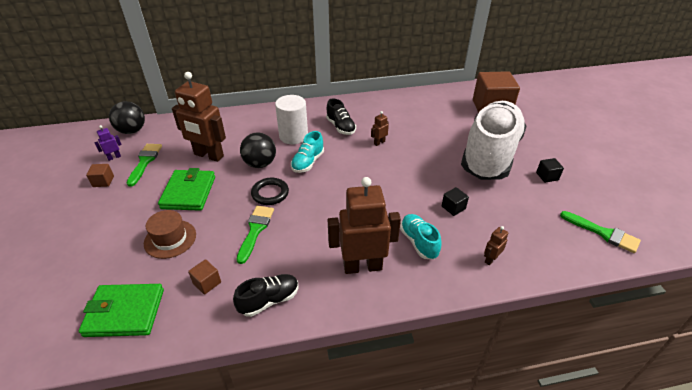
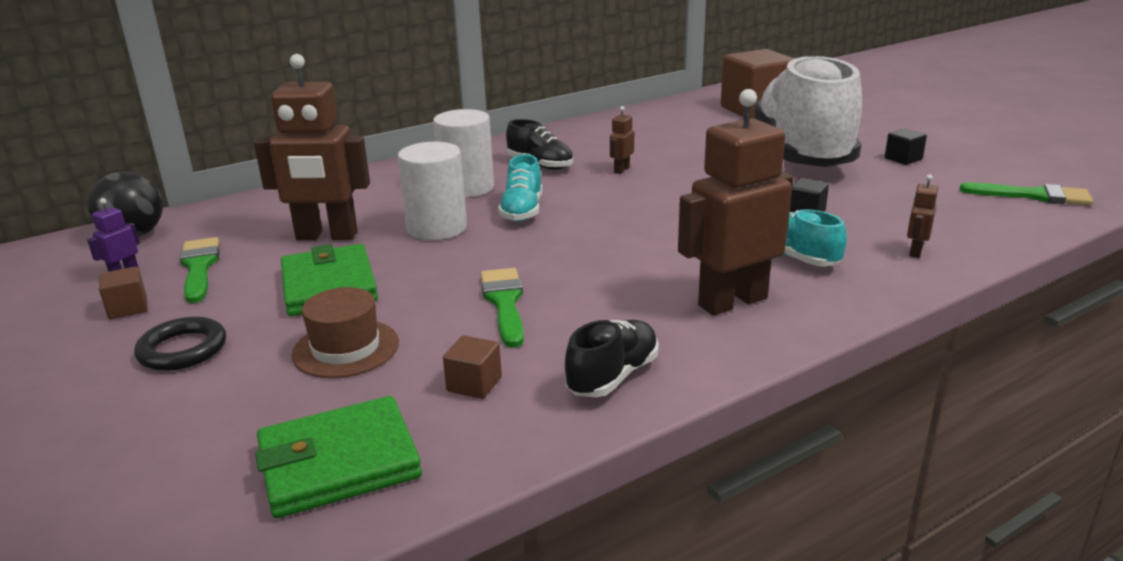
camera: 20 degrees left, 15 degrees down
black ball [240,132,276,168] -> white cylinder [398,142,467,240]
black ring [251,178,289,205] -> black ring moved to [134,317,226,371]

